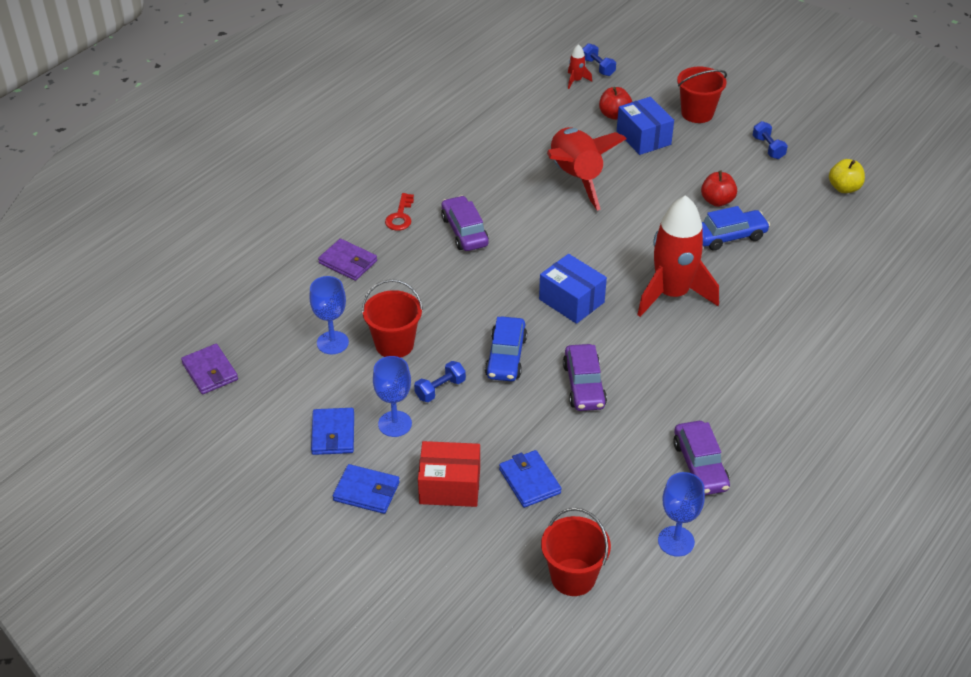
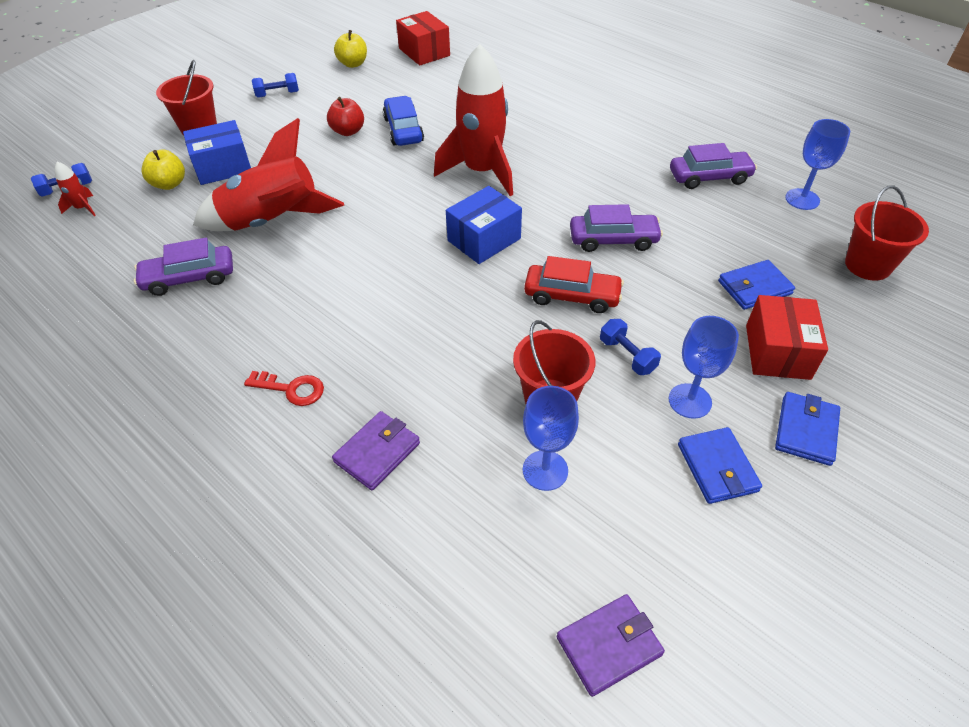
camera: 85 degrees left, 5 degrees up
blue wallet [311,408,354,455] -> blue wallet turned 75 degrees clockwise [678,427,762,504]
purple car [441,196,489,251] -> purple car moved to [134,238,233,296]
blue car [485,316,527,381] -> red car [524,256,624,313]
red apple [599,87,632,120] -> yellow apple [141,149,185,190]
none -> red box [396,11,450,66]

